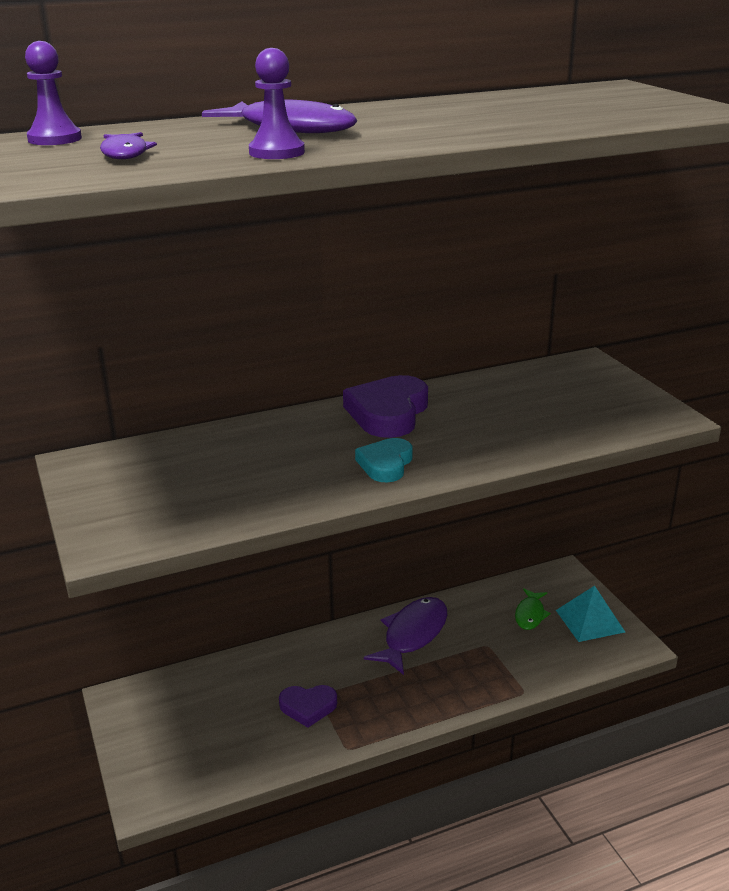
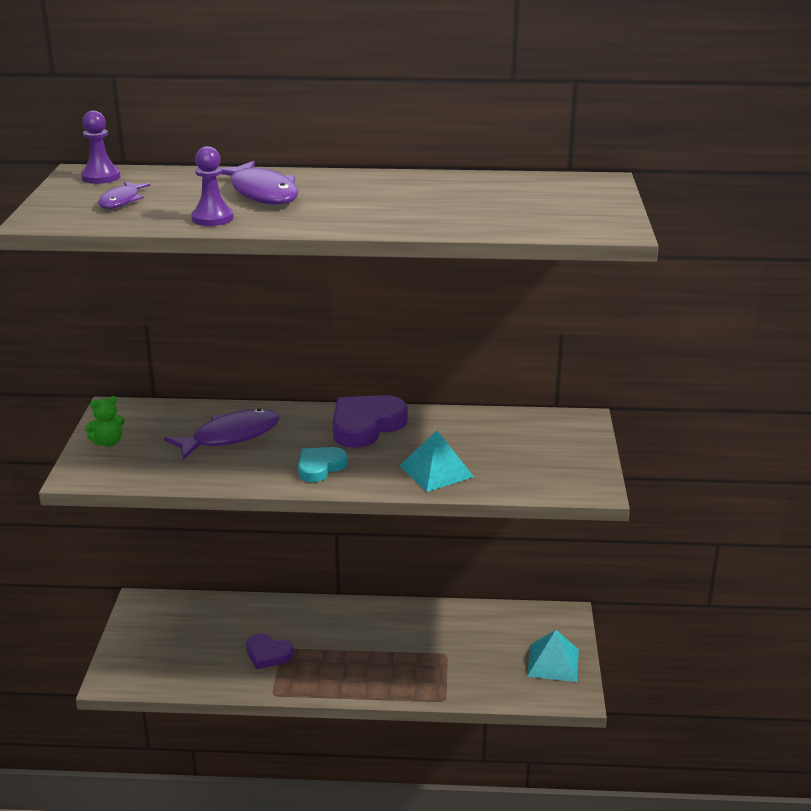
camera: 25 degrees right, 0 degrees up
purple fish [364,597,447,675] -> purple fish moved to [164,408,280,460]
green fish [515,588,551,630] -> none
none -> green teddy bear [85,396,125,447]
none -> turquoise pyramid [400,431,474,492]

